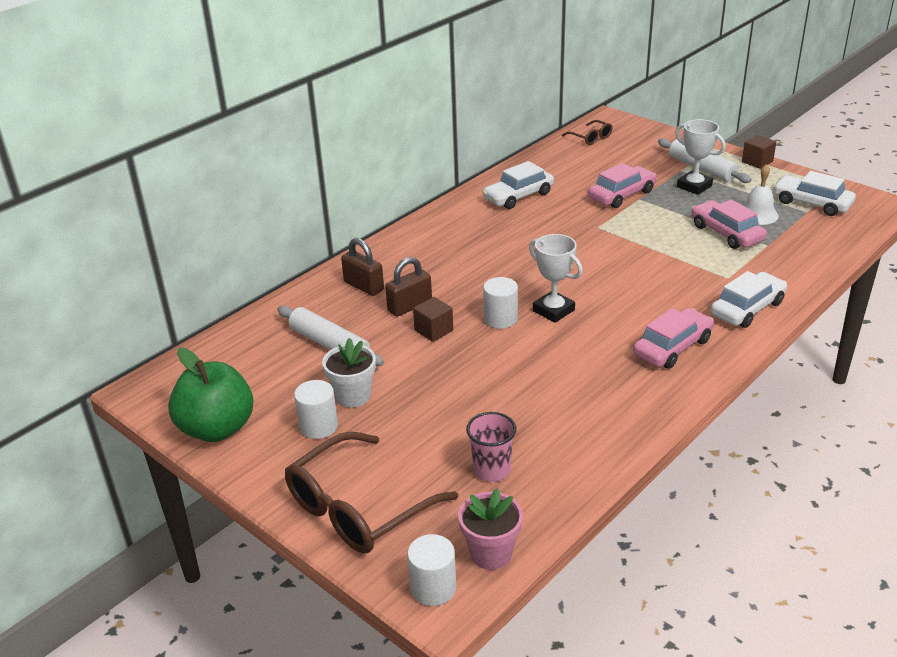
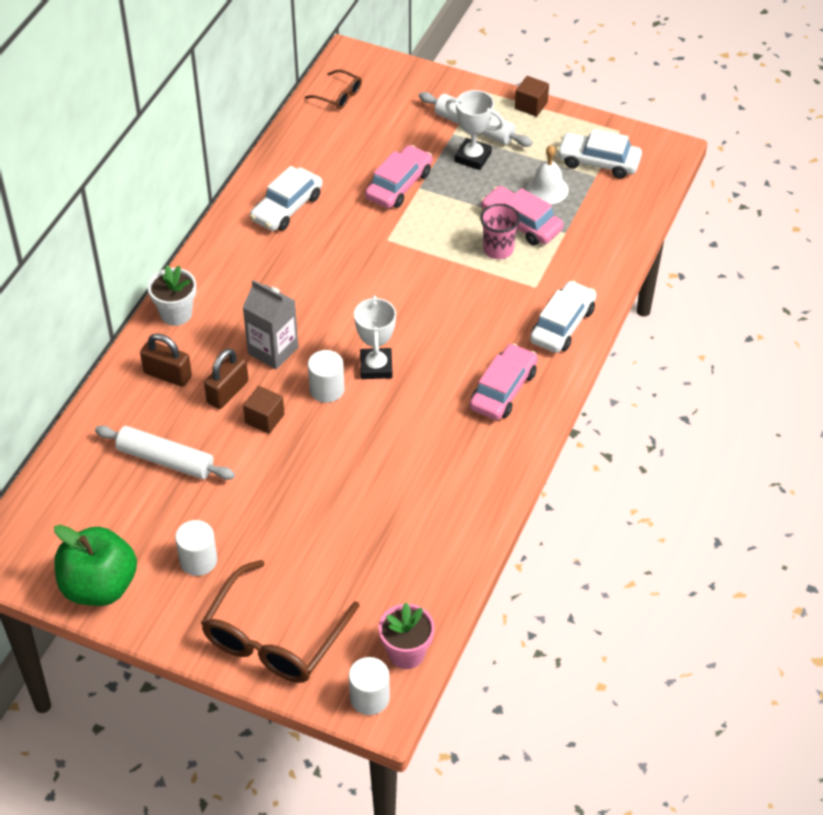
camera: 20 degrees left, 15 degrees up
white flower pot [322,338,376,408] -> white flower pot moved to [148,266,196,326]
pink cup [466,412,516,482] -> pink cup moved to [480,204,520,259]
white trophy [529,234,583,323] -> white trophy turned 60 degrees clockwise [354,296,396,379]
none -> grey carton [243,280,298,369]

